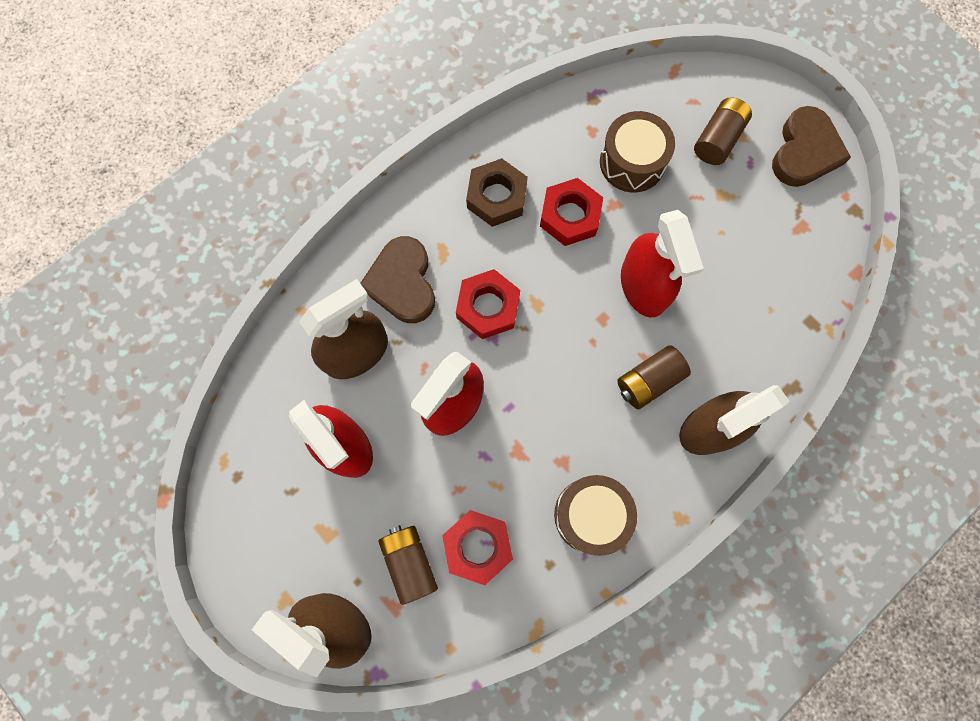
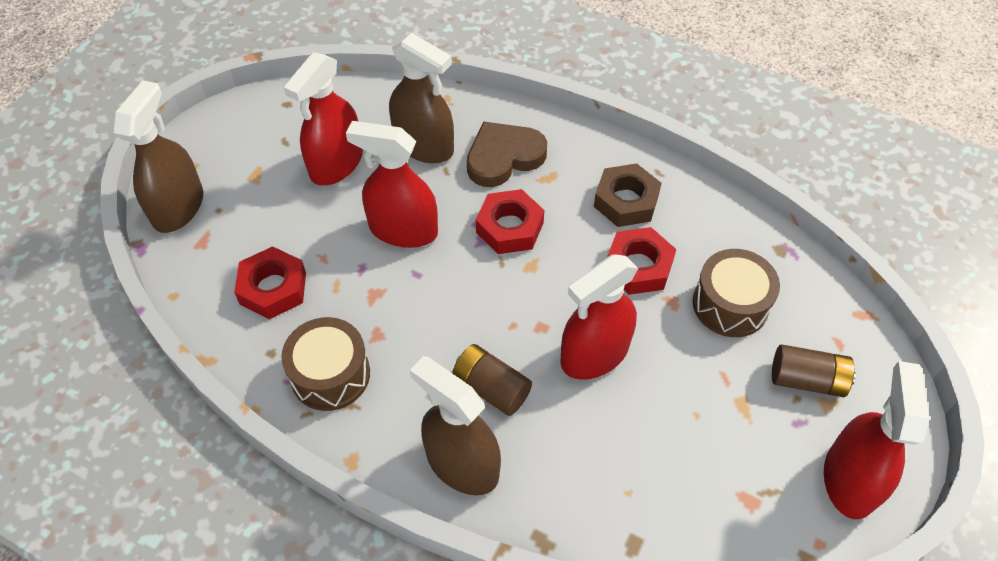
camera: 70 degrees right, 20 degrees down
brown battery [378,525,438,605] -> none
brown heart [772,106,851,187] -> red spray bottle [824,361,929,519]

